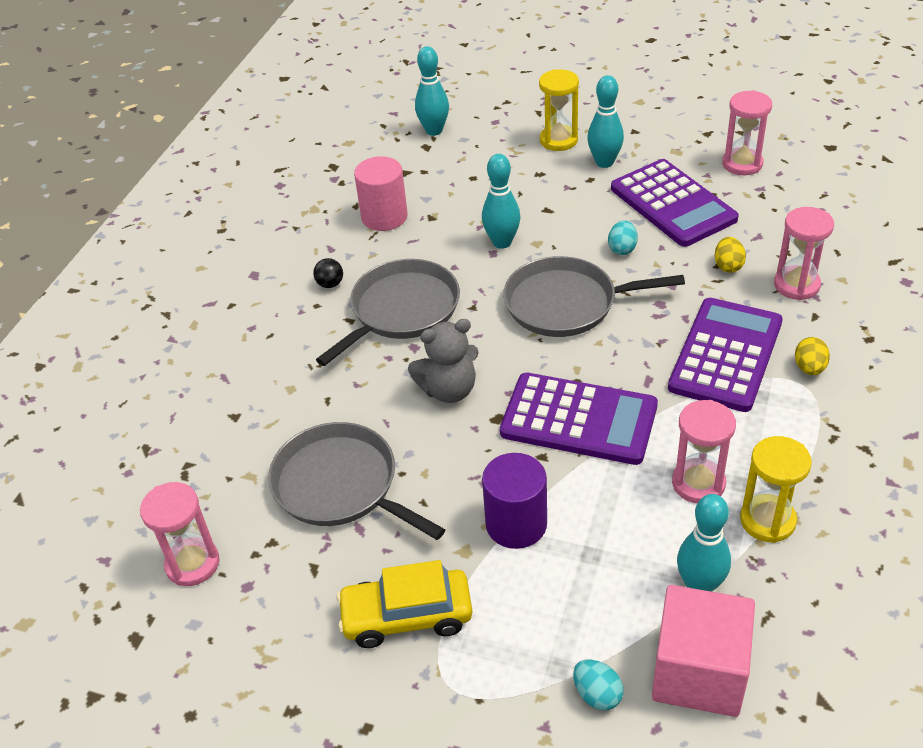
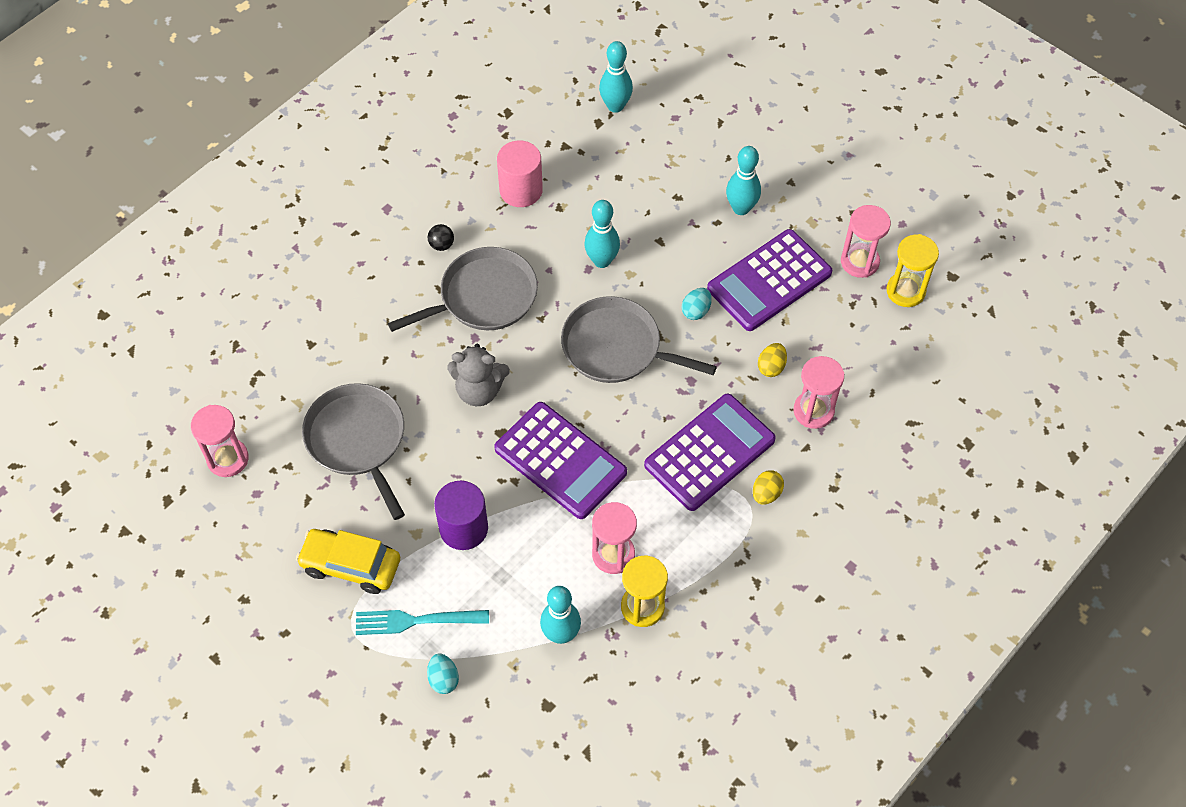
camera: 20 degrees right, 15 degrees up
yellow hourglass [539,69,579,151] -> yellow hourglass moved to [887,234,939,307]
purple calculator [611,159,739,247] -> purple calculator turned 60 degrees clockwise [707,229,832,331]
pink cube [652,585,755,717] -> none
none -> turquoise fork [356,610,489,635]

